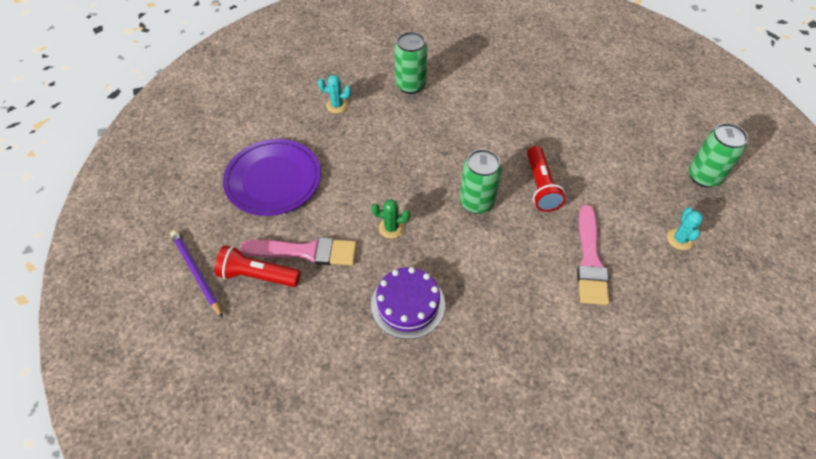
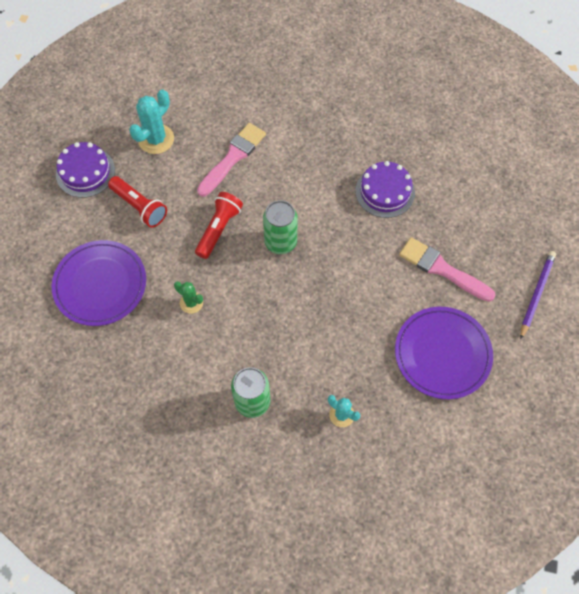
camera: 150 degrees left, 10 degrees up
purple pencil [170,230,223,318] -> purple pencil turned 150 degrees counterclockwise [520,251,556,340]
red flashlight [215,245,300,287] -> red flashlight moved to [108,176,167,227]
green cactus [371,199,410,239] -> green cactus moved to [174,281,203,313]
turquoise cactus [667,207,704,250] -> turquoise cactus [129,89,174,154], size x1.68
green can [689,123,748,187] -> purple cake [56,142,115,198]
none -> purple plate [52,240,146,326]

